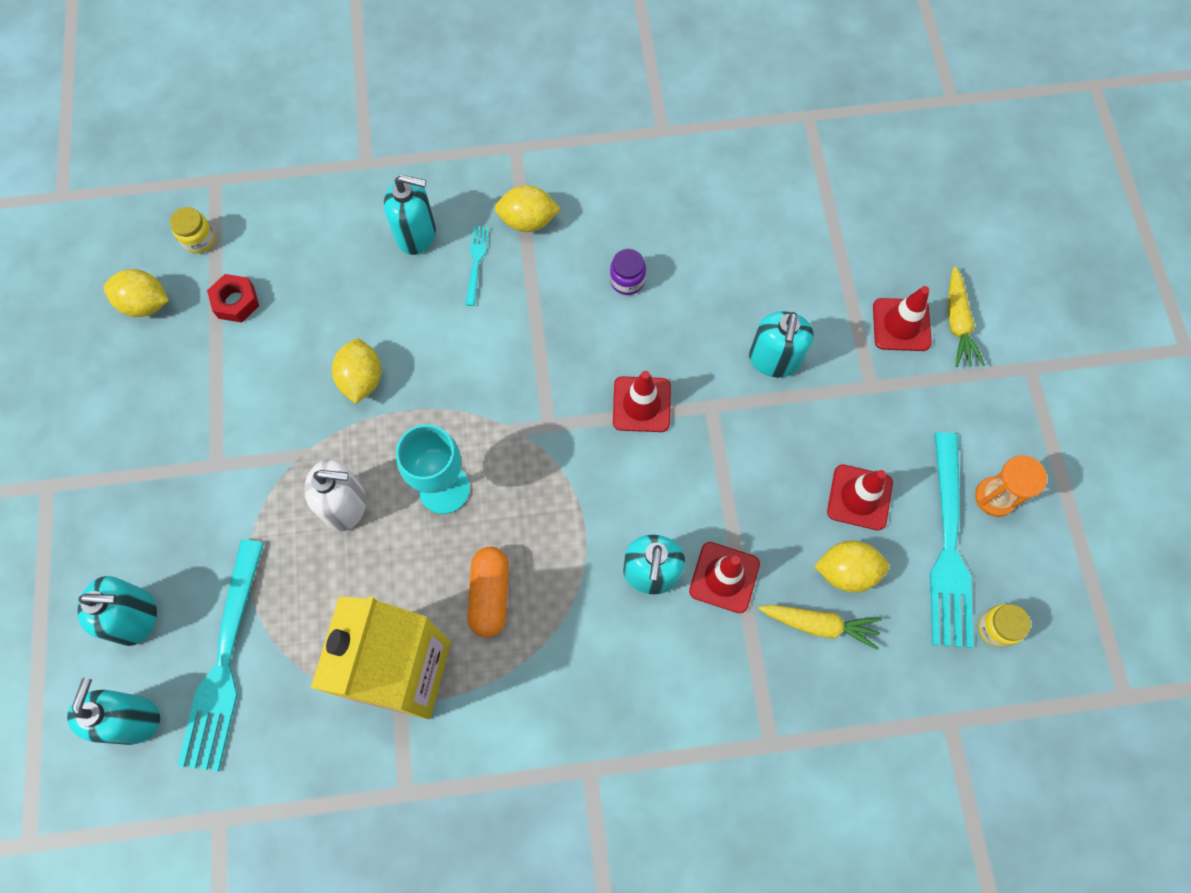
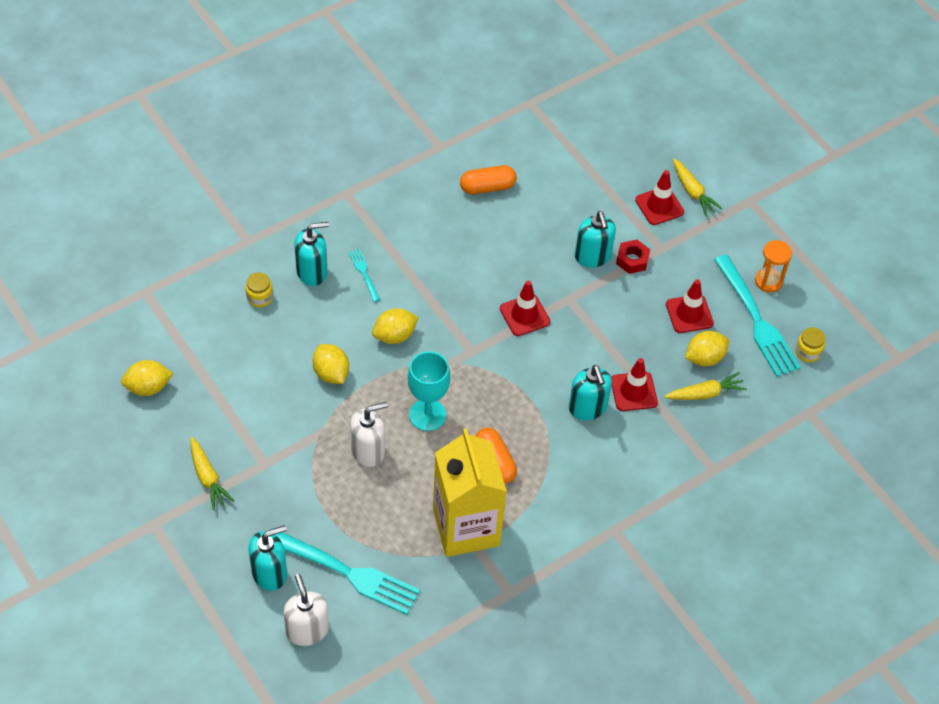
camera: 30 degrees left, 15 degrees down
turquoise soap dispenser [67,678,160,745] -> white soap dispenser [283,574,329,646]
yellow jar [170,207,216,254] -> yellow jar moved to [246,272,273,307]
turquoise fork [177,540,264,771] -> turquoise fork turned 45 degrees counterclockwise [270,528,420,615]
red nut [207,274,259,323] -> red nut moved to [616,240,650,274]
yellow lemon [495,185,561,232] -> yellow lemon moved to [372,308,419,344]
purple jar [610,249,646,295] -> none
none -> yellow carrot [190,437,234,510]
none -> orange capsule [460,165,517,194]

